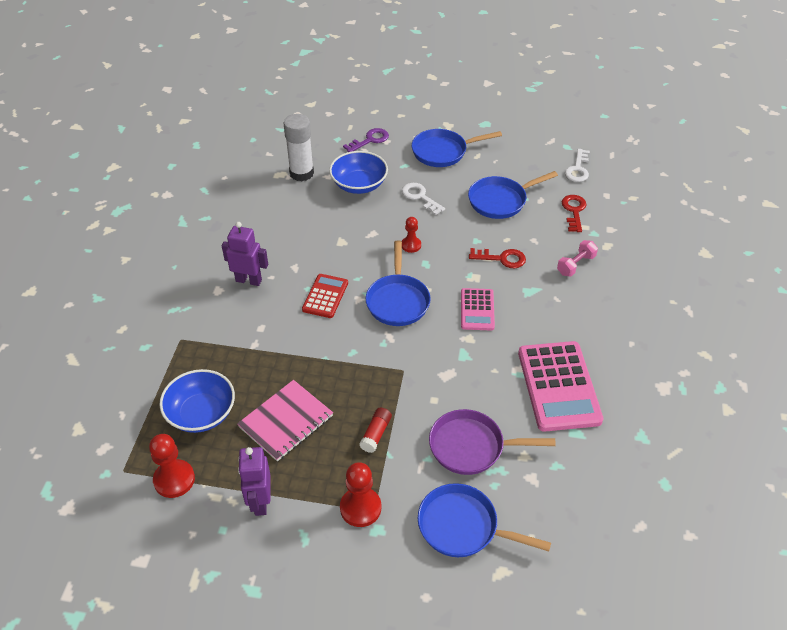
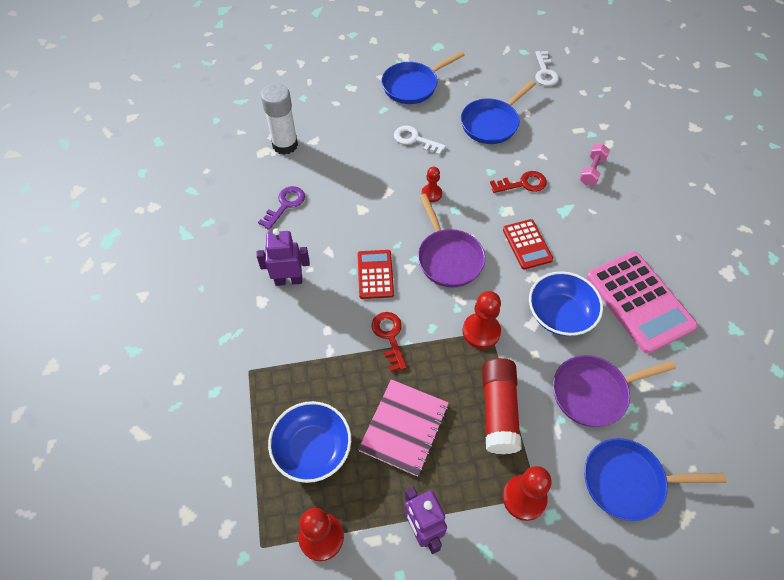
camera: 20 degrees left, 10 degrees up
blue bowl [329,151,388,194] -> blue bowl moved to [529,271,603,336]
purple key [343,128,389,152] -> purple key moved to [258,186,305,230]
red glue stick [359,408,392,453] -> red glue stick [482,358,522,454], size x1.88
blue pan [366,240,431,326] -> purple pan [418,194,485,287]
pink calculator [461,288,495,331] -> red calculator [503,219,553,269]
red key [562,195,586,232] -> red key moved to [372,312,407,372]
none -> red pawn [463,291,501,349]

